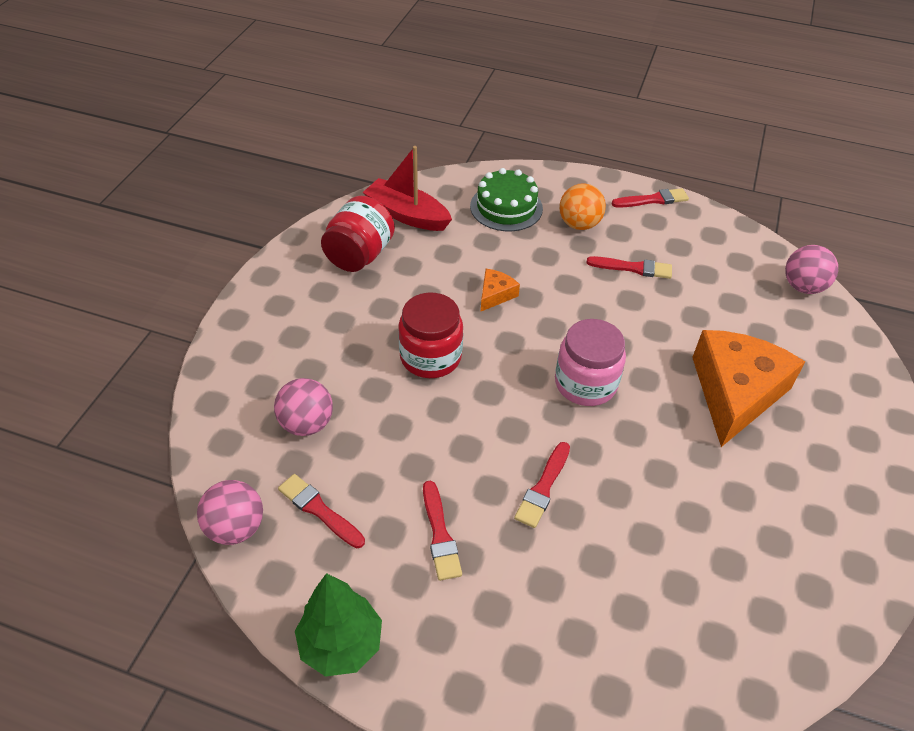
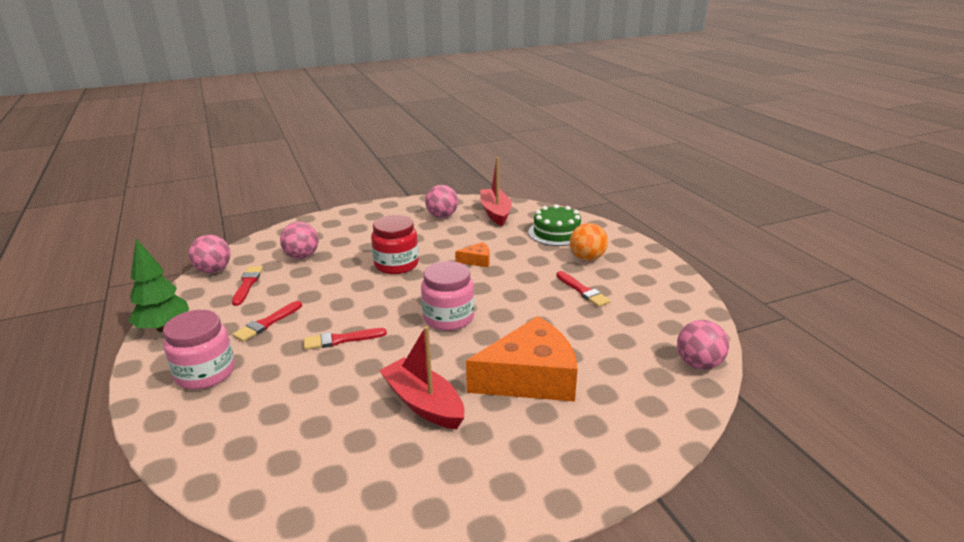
camera: 50 degrees right, 20 degrees down
red jar [321,196,395,272] -> pink ball [425,185,458,218]
red brush [612,188,689,208] -> none
none -> pink jar [163,310,235,390]
none -> red boat [379,326,464,429]

